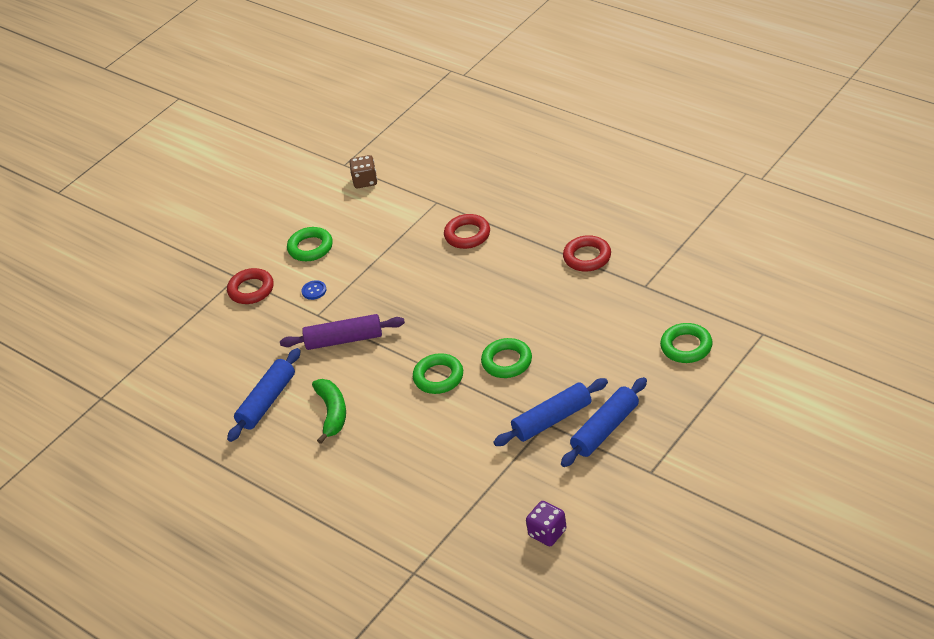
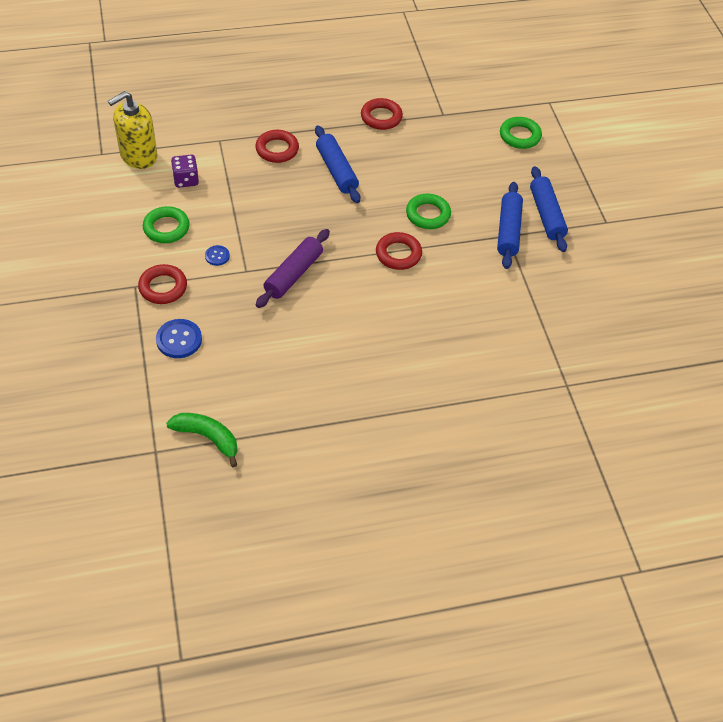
camera: 60 degrees left, 10 degrees up
blue rolling pin [227,348,301,442] -> blue rolling pin moved to [315,126,360,203]
green banana [312,379,346,444] -> green banana moved to [166,413,238,467]
brown dice [350,155,377,188] -> yellow soap dispenser [108,91,158,169]
green ring [413,353,463,394] -> red ring [376,232,422,270]
purple dice [526,501,567,546] -> purple dice moved to [171,155,199,188]
none -> blue button [156,319,202,358]

